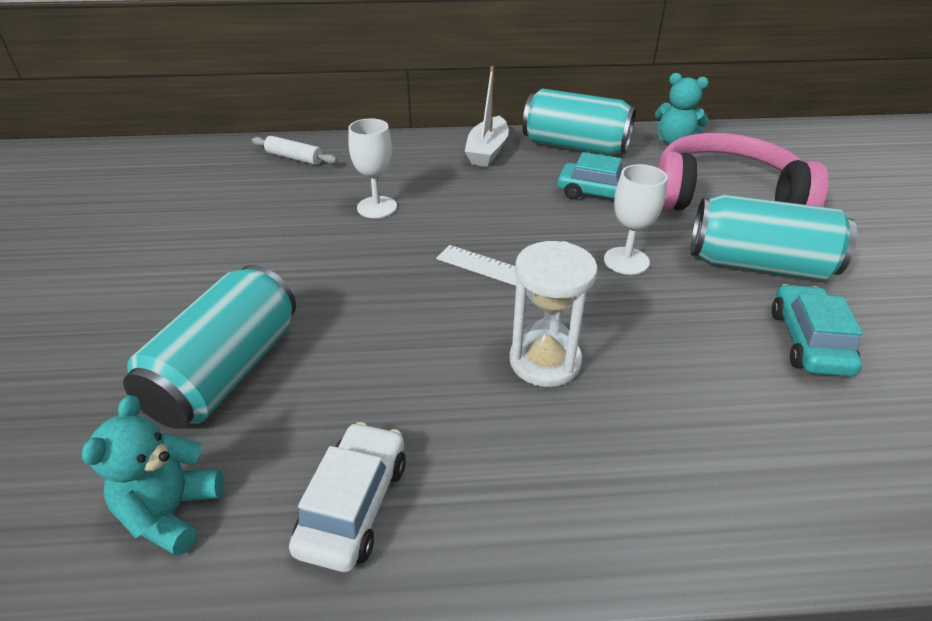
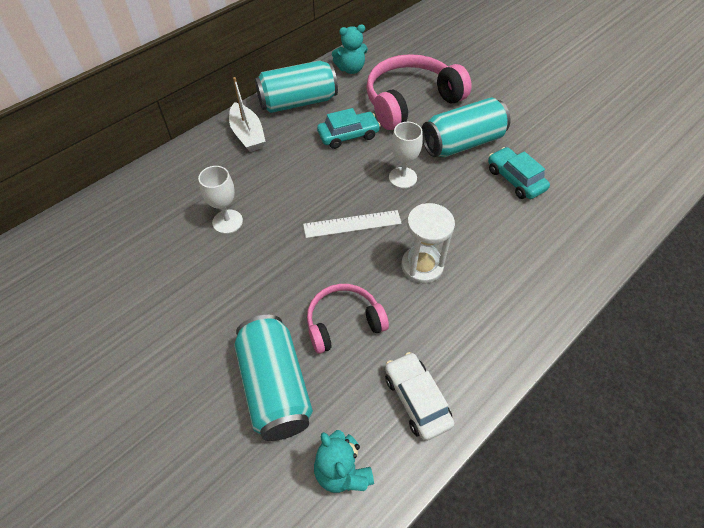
camera: 40 degrees left, 15 degrees up
white rolling pin [252,136,337,165] -> none
none -> pink headphones [307,284,389,354]

